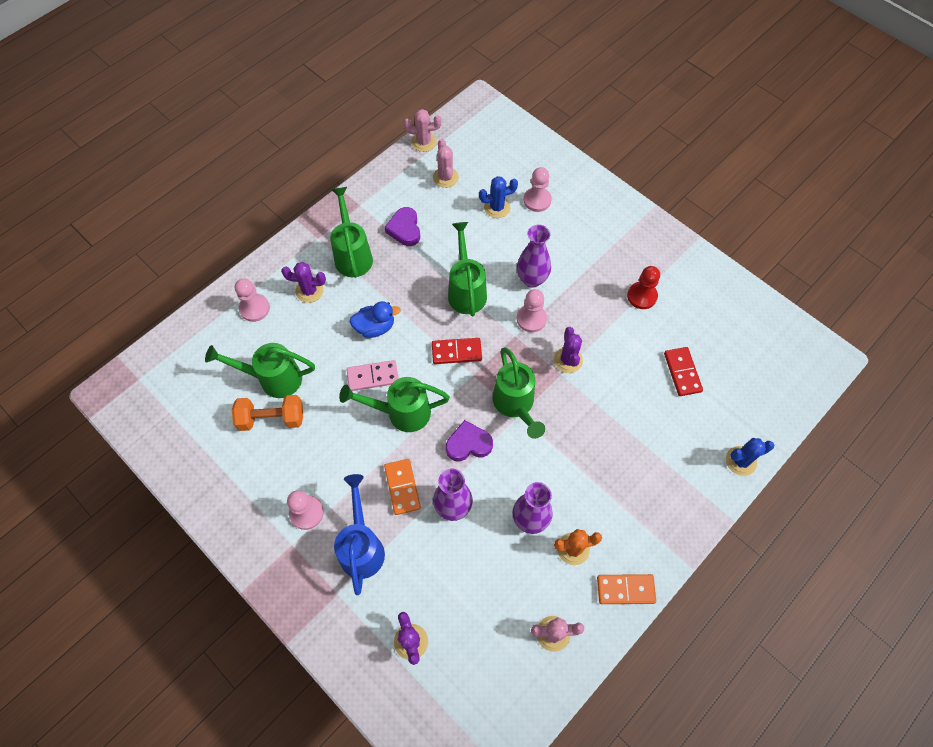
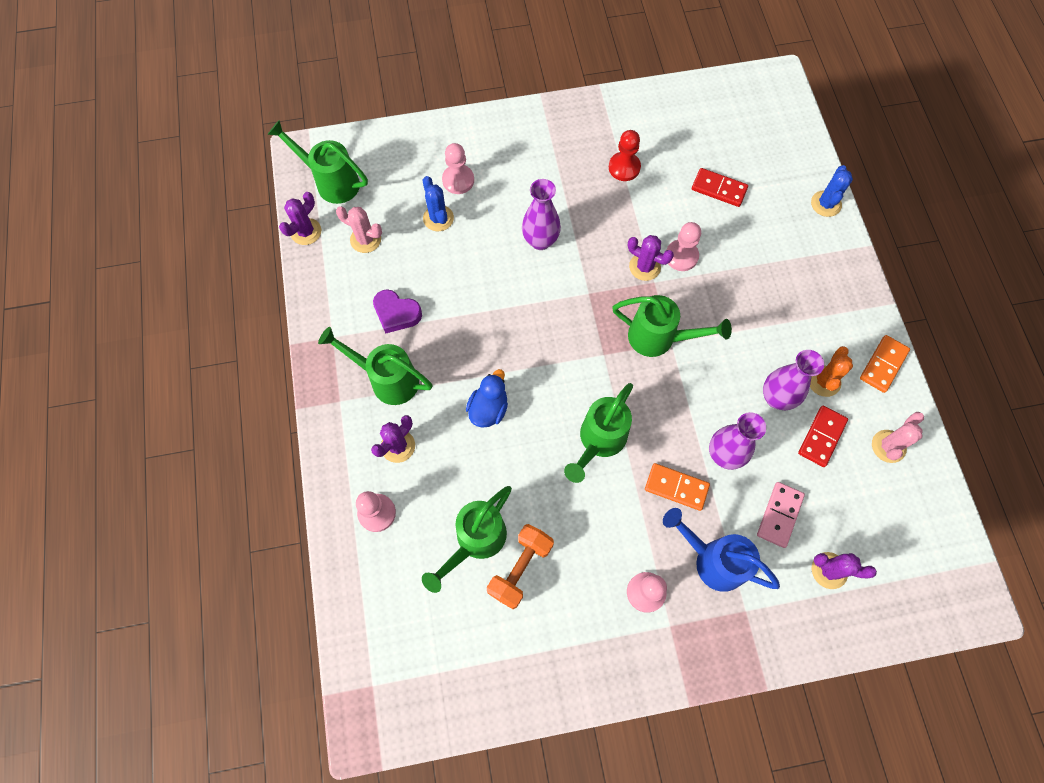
camera: 55 degrees left, 5 degrees up
pink domino [347,360,399,391] -> pink domino moved to [757,482,805,548]
pink cactus [404,109,441,152] -> purple cactus [279,192,321,245]
red domino [432,338,482,364] -> red domino moved to [798,406,848,467]
purple heart [446,420,493,461] -> none
green watering can [448,222,487,316] -> green watering can moved to [268,120,368,204]
blue cactus [479,176,518,218] -> blue cactus turned 45 degrees counterclockwise [423,176,454,231]
pink pawn [517,289,547,332] -> pink pawn moved to [666,222,701,271]

